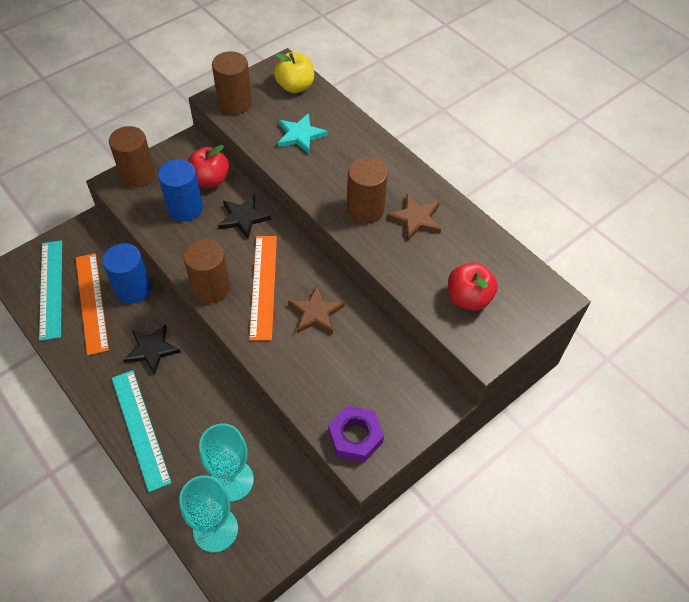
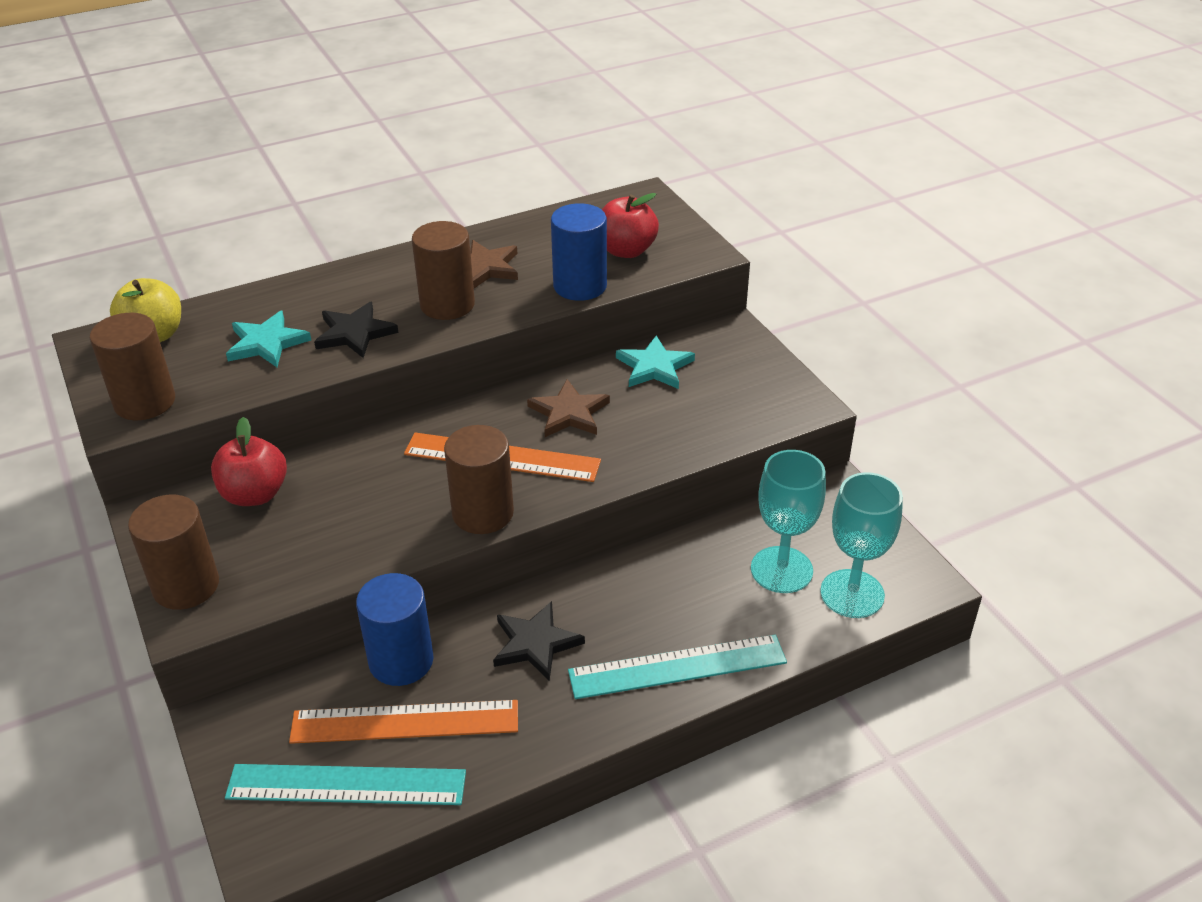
camera: 75 degrees left, 15 degrees down
blue cylinder [158,159,203,222] -> blue cylinder moved to [551,203,607,301]
black star [218,195,271,239] -> black star moved to [314,302,398,358]
purple nut [328,406,384,462] -> none
none -> turquoise star [616,335,695,389]

